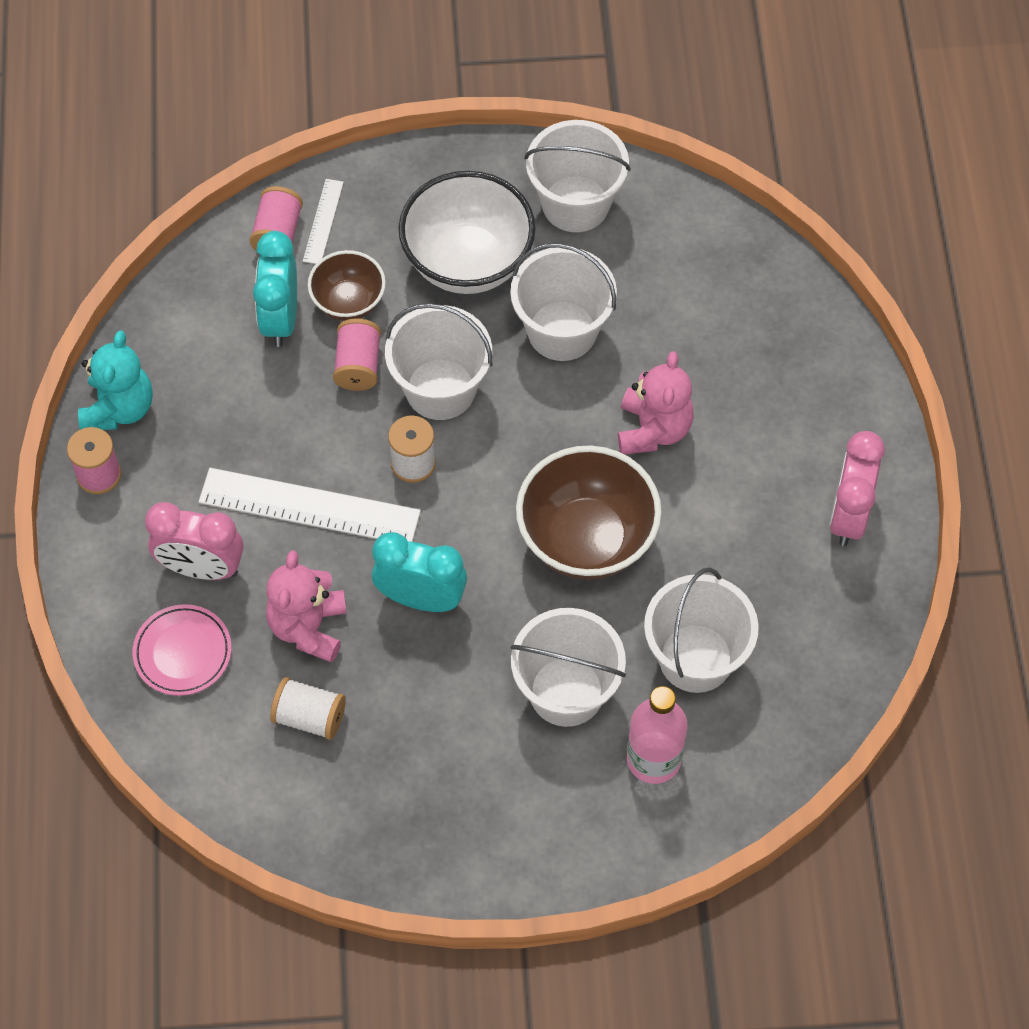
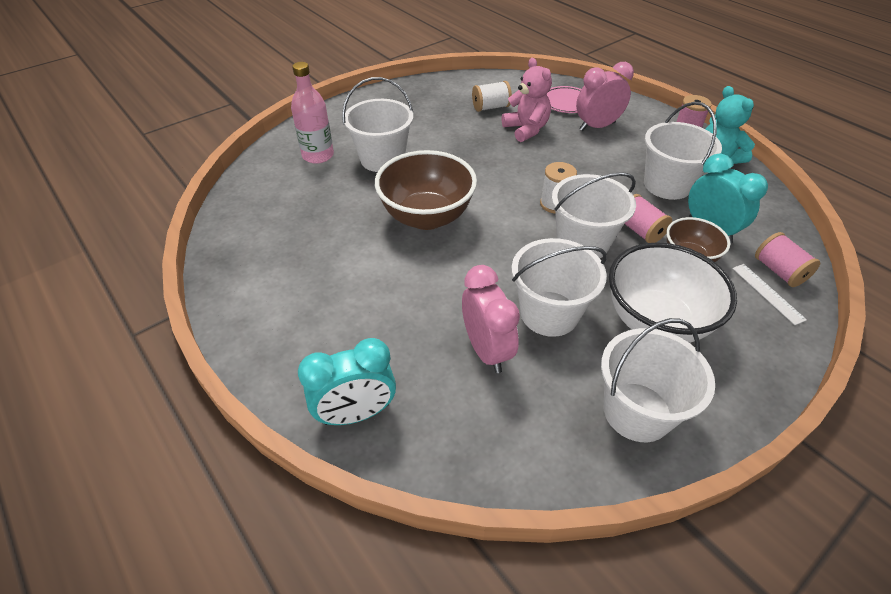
camera: 145 degrees right, 15 degrees down
white ruler [199,468,421,542] -> none
turquoise clock [372,532,467,612] -> turquoise clock moved to [298,338,396,425]
pink teddy bear [618,351,694,455] -> none
white bucket [644,568,759,693] -> white bucket moved to [644,102,722,200]
pink clock [829,431,885,546] -> pink clock moved to [462,265,520,373]

